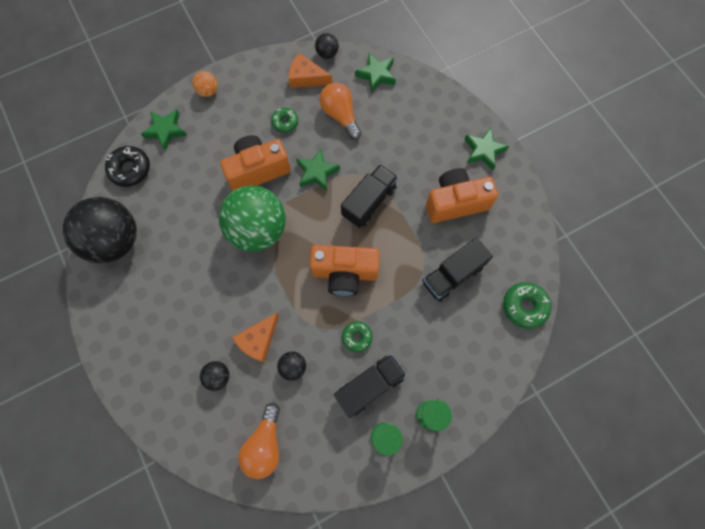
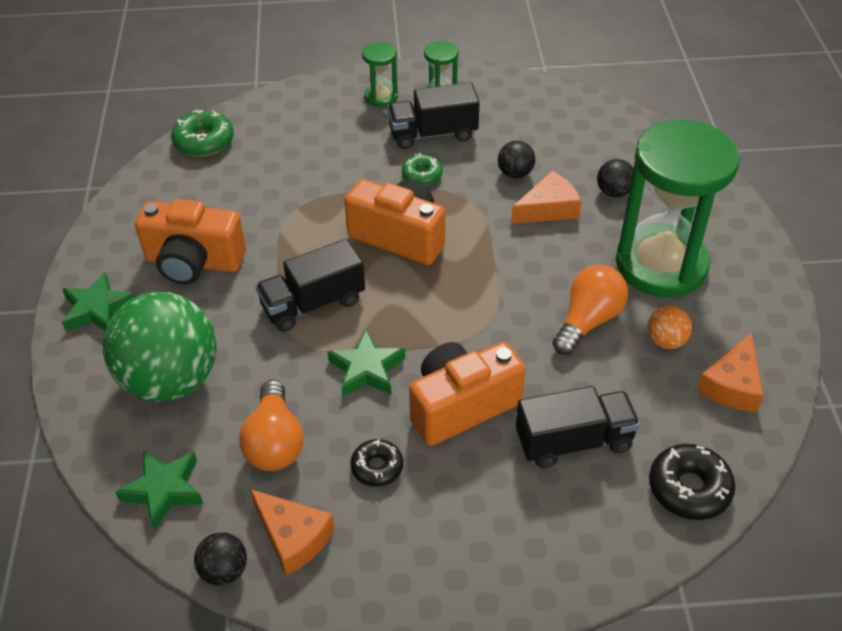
camera: 155 degrees left, 25 degrees down
black ball [63,197,137,263] -> orange cheese [697,332,764,412]
green star [141,109,187,151] -> none
orange ball [192,71,218,97] -> orange ball moved to [647,306,692,349]
green ball [219,185,286,252] -> green ball moved to [103,292,217,402]
orange camera [220,135,291,191] -> orange camera turned 150 degrees clockwise [409,342,526,446]
orange light bulb [238,403,280,479] -> orange light bulb moved to [552,265,628,355]
green donut [271,107,298,133] -> black donut [350,439,403,487]
black truck [422,238,493,302] -> black truck moved to [516,386,640,468]
none -> green hourglass [616,120,740,297]

